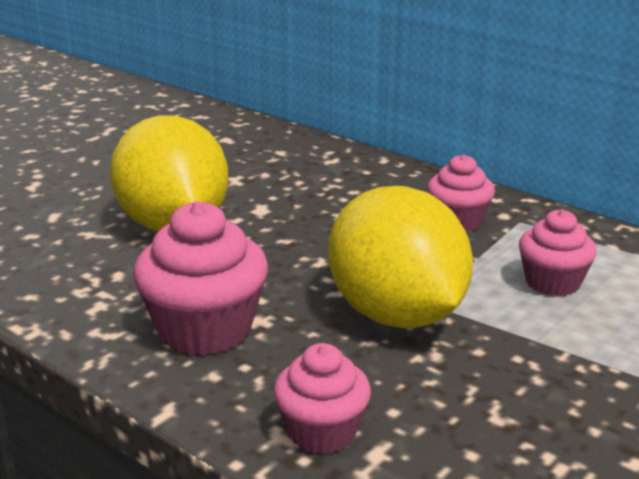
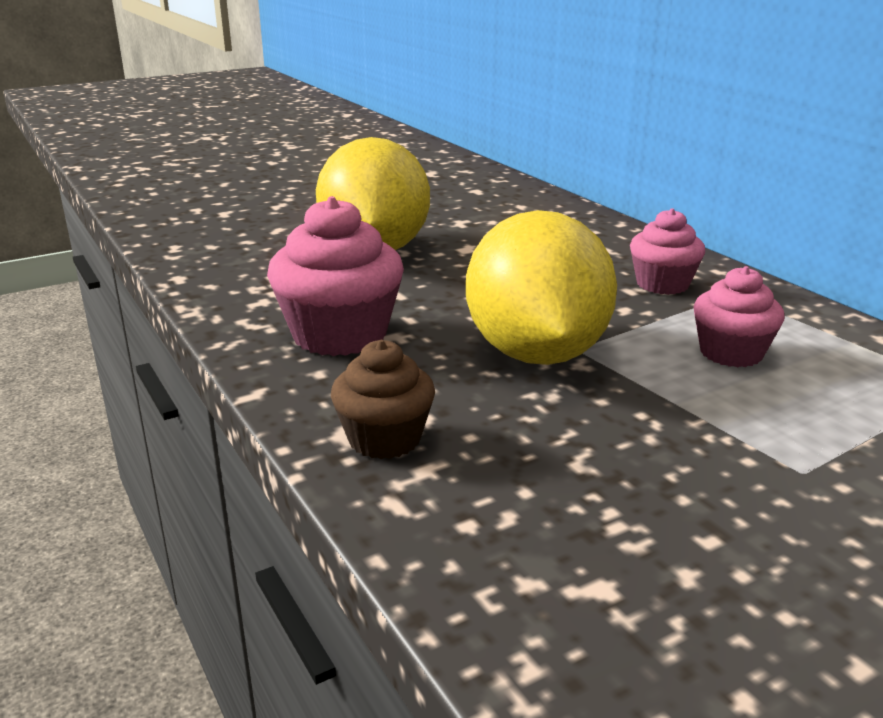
camera: 20 degrees right, 0 degrees up
pink cupcake [273,343,371,454] -> brown cupcake [331,340,435,459]

